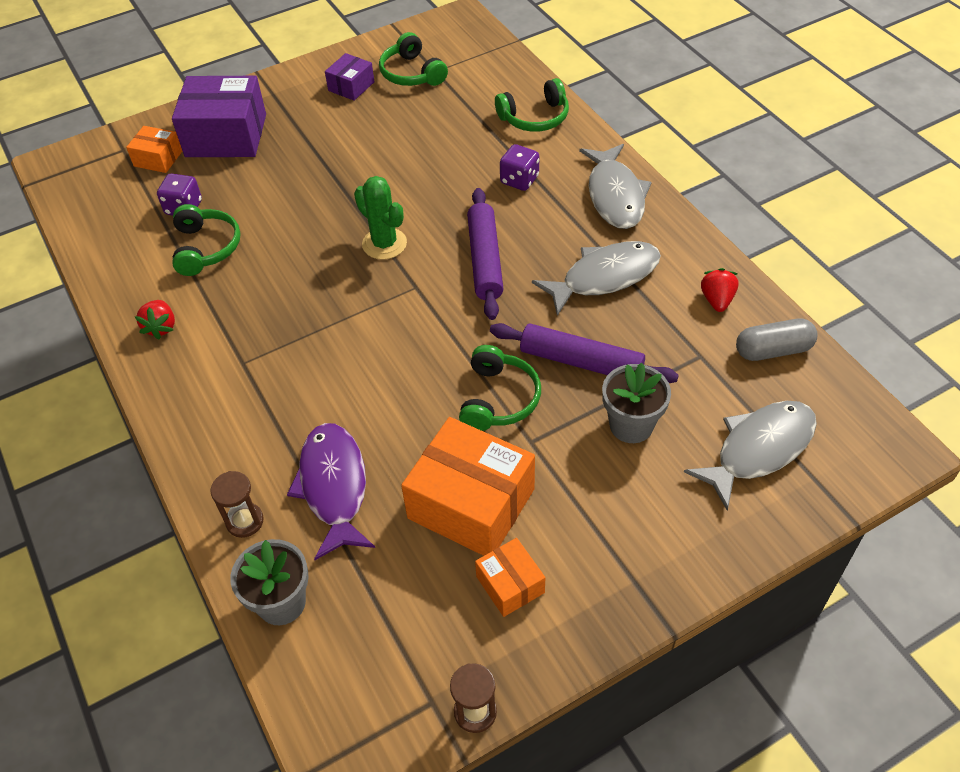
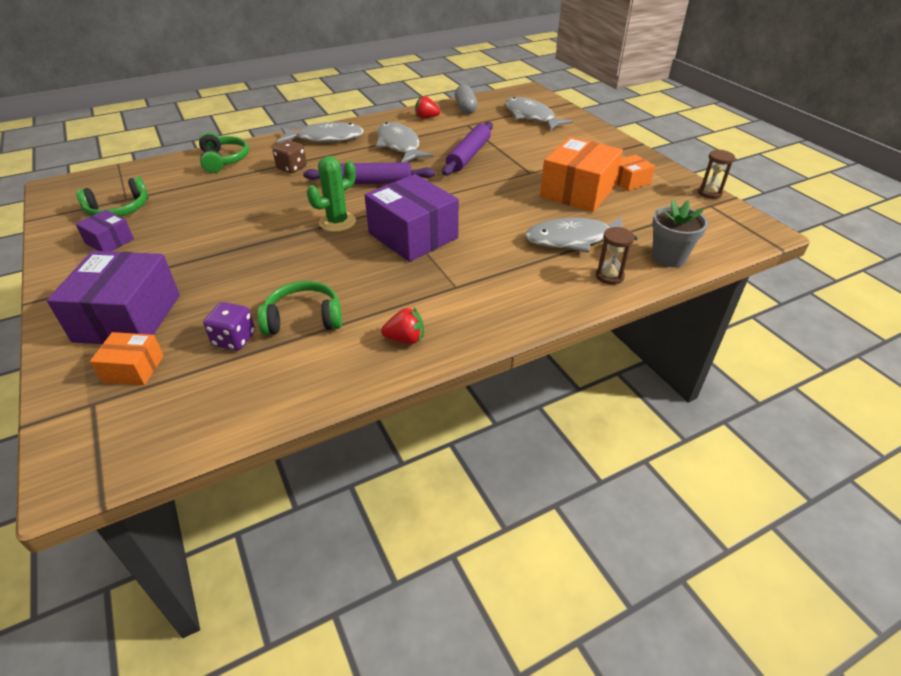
camera: 90 degrees left, 10 degrees down
orange box [126,126,182,173] -> orange box turned 75 degrees clockwise [90,332,164,385]
purple fish [287,423,375,560] -> grey fish [525,216,638,253]
green headphones [459,345,541,431] -> none
purple dice [500,144,539,191] -> brown dice [272,140,307,173]
grey flower pot [602,363,671,443] -> none
none -> purple box [365,174,459,262]

